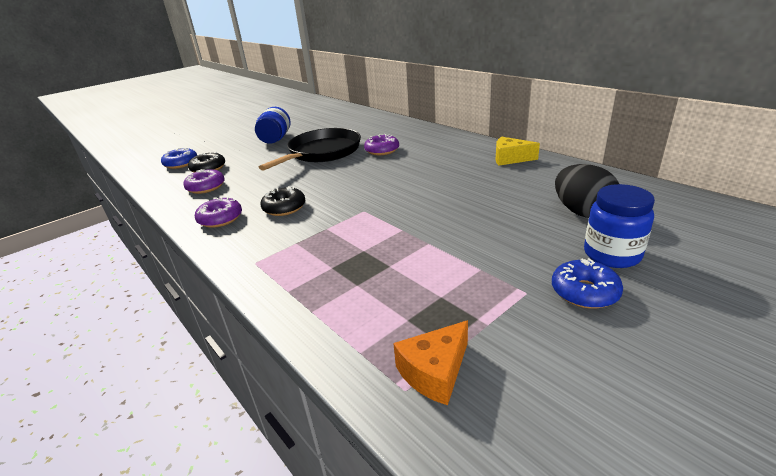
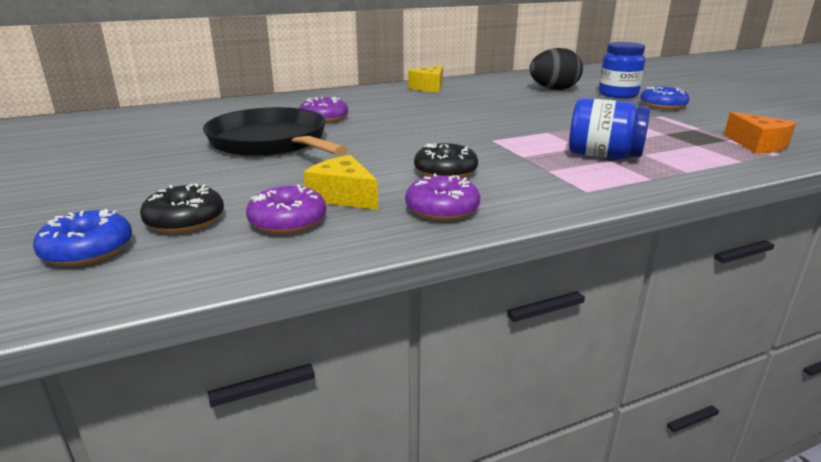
camera: 75 degrees left, 5 degrees down
blue jar [255,107,291,144] -> blue jar moved to [569,98,650,159]
none -> yellow cheese [303,155,378,210]

